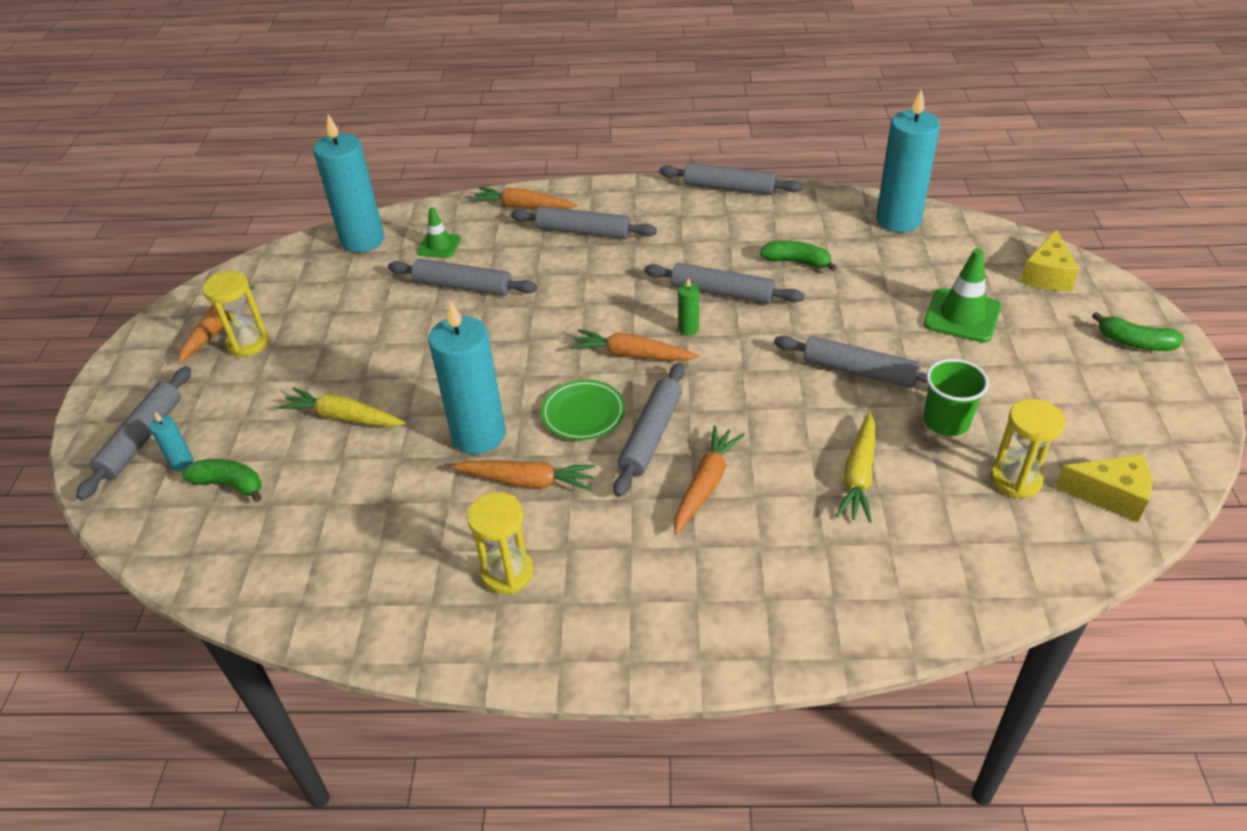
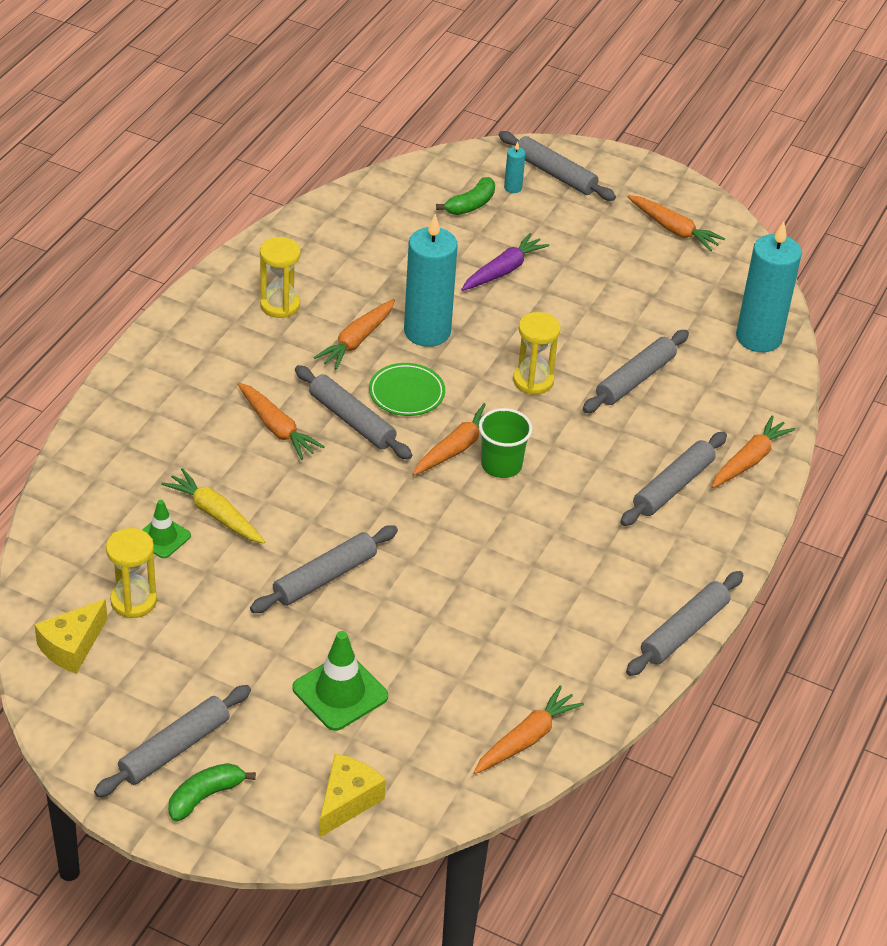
camera: 110 degrees right, 0 degrees up
yellow hourglass [202,271,270,357] -> yellow hourglass moved to [513,312,561,395]
yellow carrot [278,387,405,427] -> purple carrot [461,233,550,291]
green traffic cone [418,207,461,258] -> green traffic cone moved to [142,500,191,558]
grey rolling pin [644,263,804,304] -> grey rolling pin moved to [94,685,251,797]
green candle [678,277,699,336] -> none
green banana [760,240,837,272] -> none
turquoise candle [876,89,940,232] -> orange carrot [473,685,584,774]
green cup [924,359,989,436] -> green cup moved to [479,408,533,478]
yellow cheese [1020,229,1079,291] -> yellow cheese turned 75 degrees clockwise [320,754,386,837]

